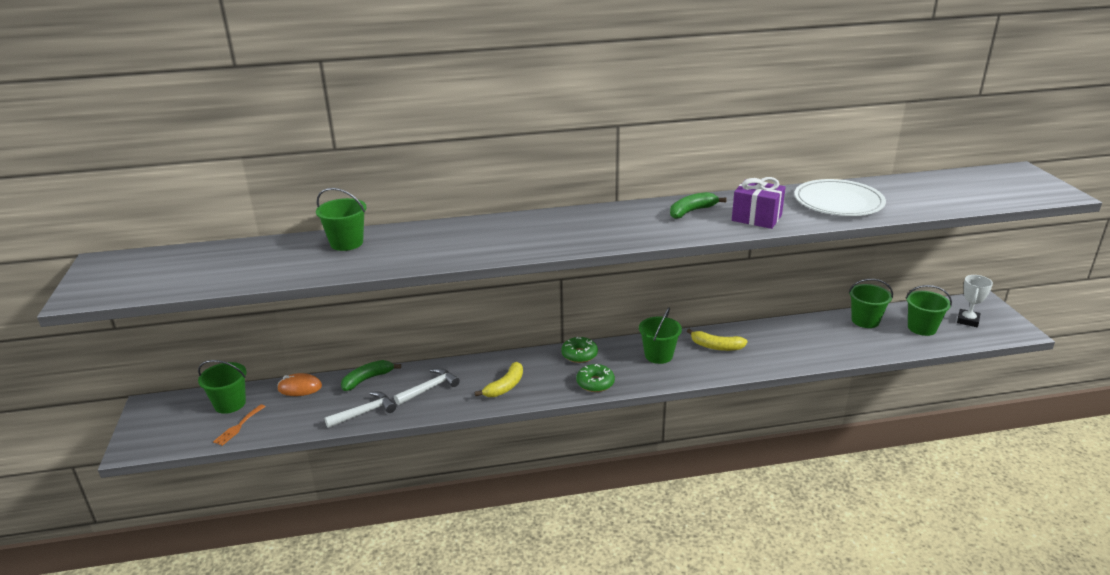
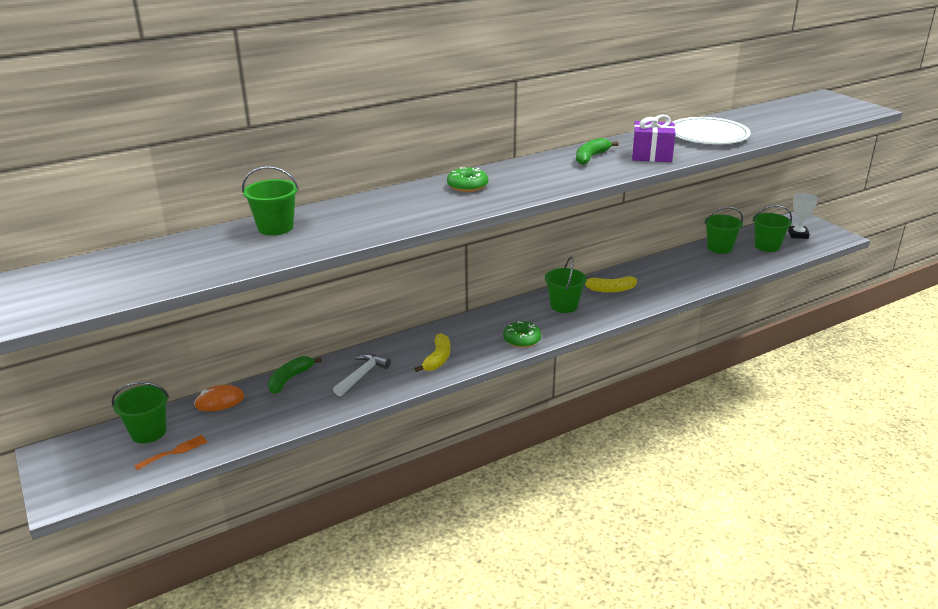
camera: 20 degrees left, 0 degrees up
orange fork [213,404,266,446] -> orange fork turned 135 degrees counterclockwise [134,435,208,470]
white hammer [324,392,396,428] -> none
green donut [561,337,598,363] -> green donut moved to [447,167,488,192]

